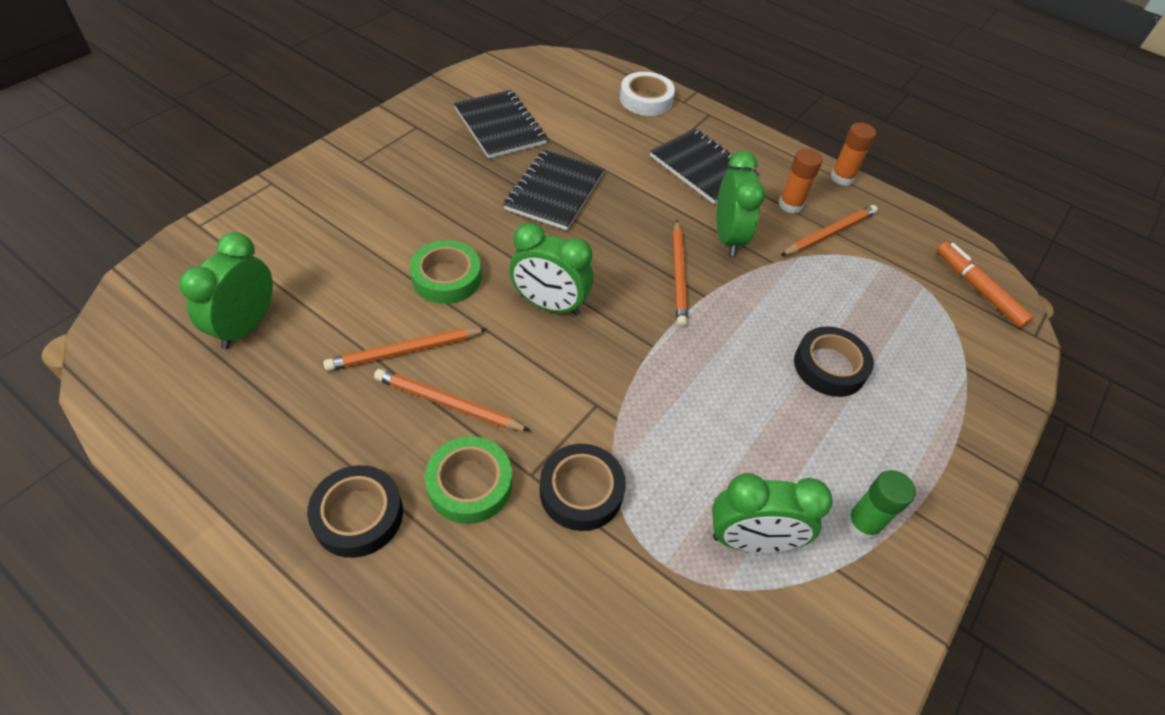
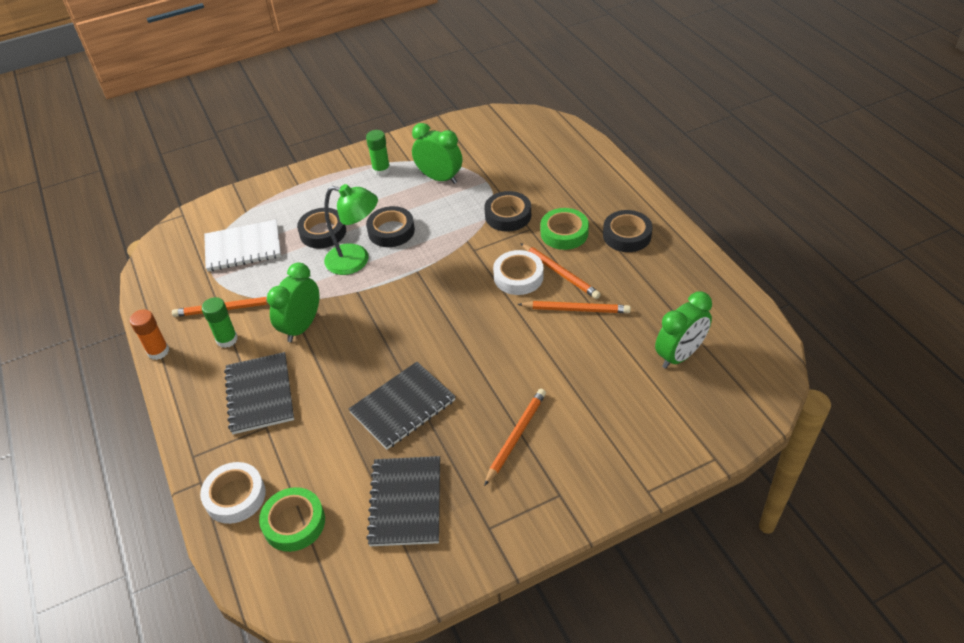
camera: 145 degrees left, 5 degrees down
green tape [410,240,481,304] -> green tape moved to [259,487,325,552]
green clock [509,223,593,315] -> none
orange pencil [673,220,688,327] -> orange pencil moved to [484,389,546,486]
orange glue stick [779,149,822,213] -> green glue stick [202,297,238,348]
orange marker [937,242,1034,328] -> none
none -> white notebook [204,220,281,271]
none -> green lamp [324,184,378,275]
none -> black tape [366,206,415,247]
none -> white tape [493,250,544,295]

